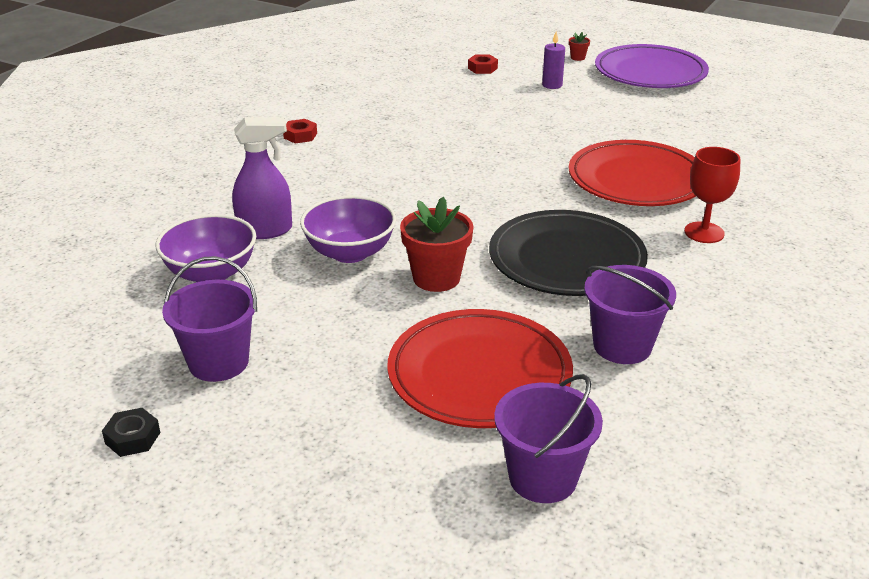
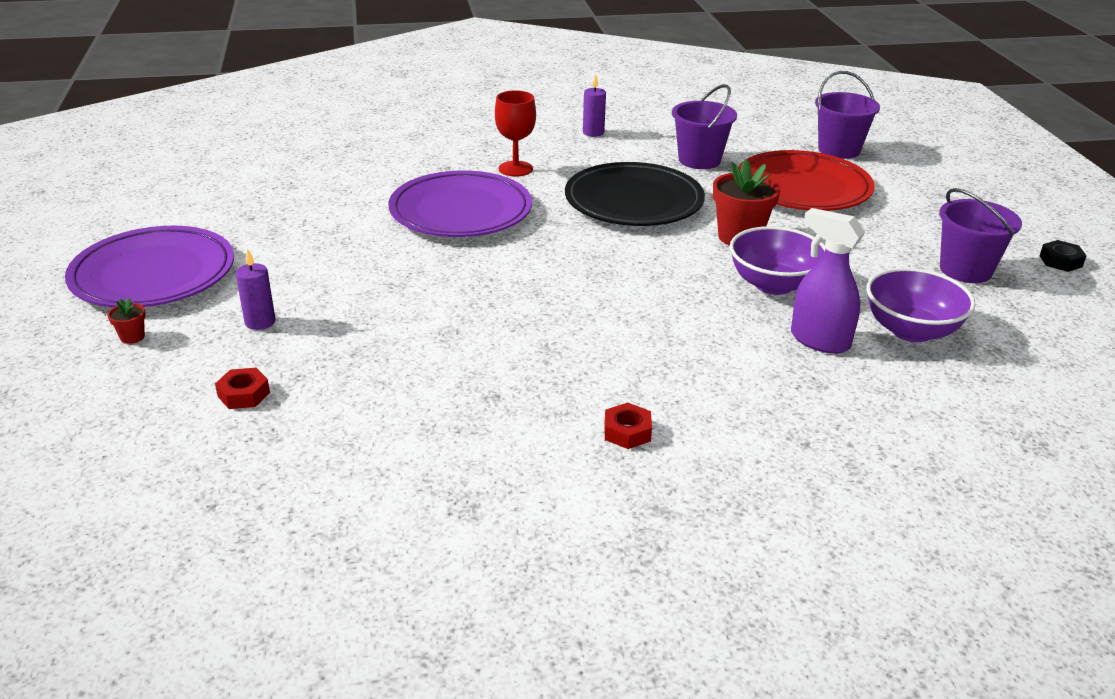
camera: 130 degrees left, 0 degrees up
red plate [569,140,696,206] -> purple plate [388,170,532,237]
none -> purple candle [583,75,606,137]

